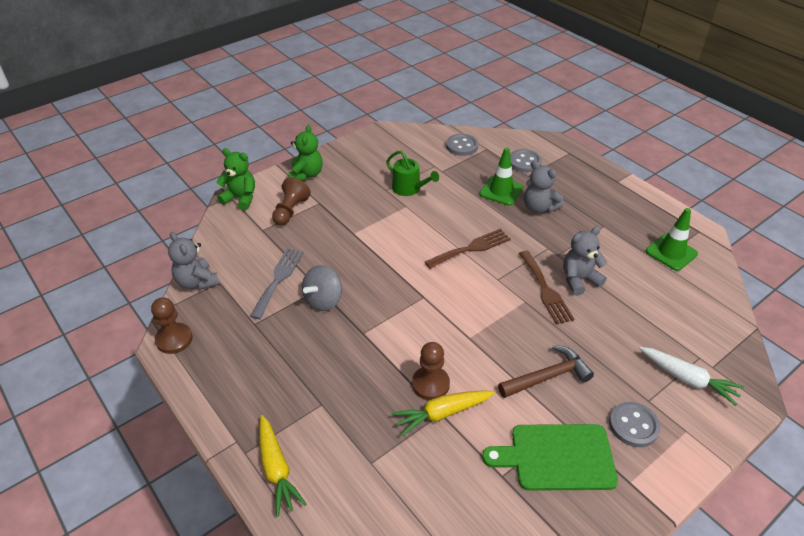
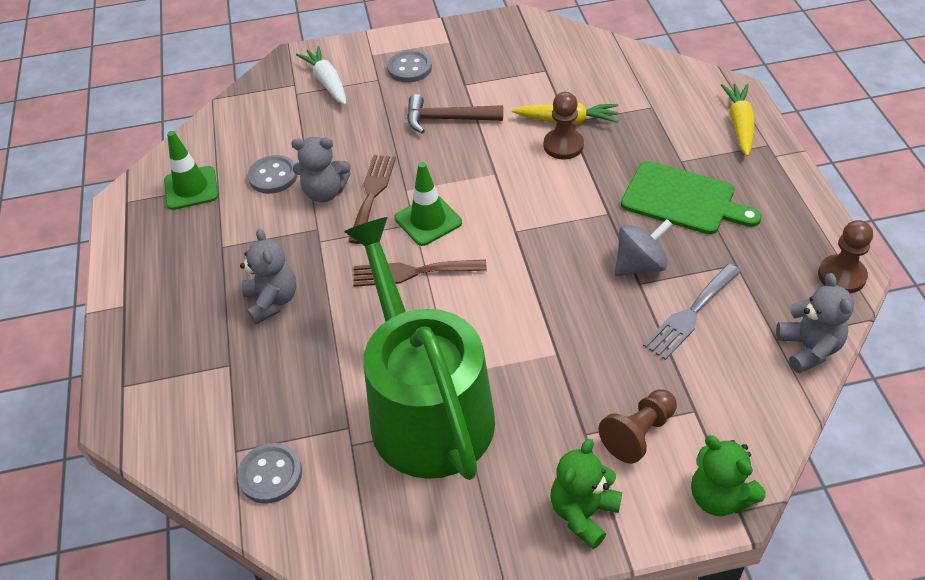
camera: 150 degrees left, 5 degrees up
green watering can [386,151,439,196] -> green watering can [344,217,495,480], size x2.46
green traffic cone [480,148,523,206] -> green traffic cone moved to [395,162,462,246]
green cutting board [482,424,618,491] -> green cutting board moved to [621,161,762,234]
grey button [510,149,542,172] -> grey button moved to [248,155,298,194]

